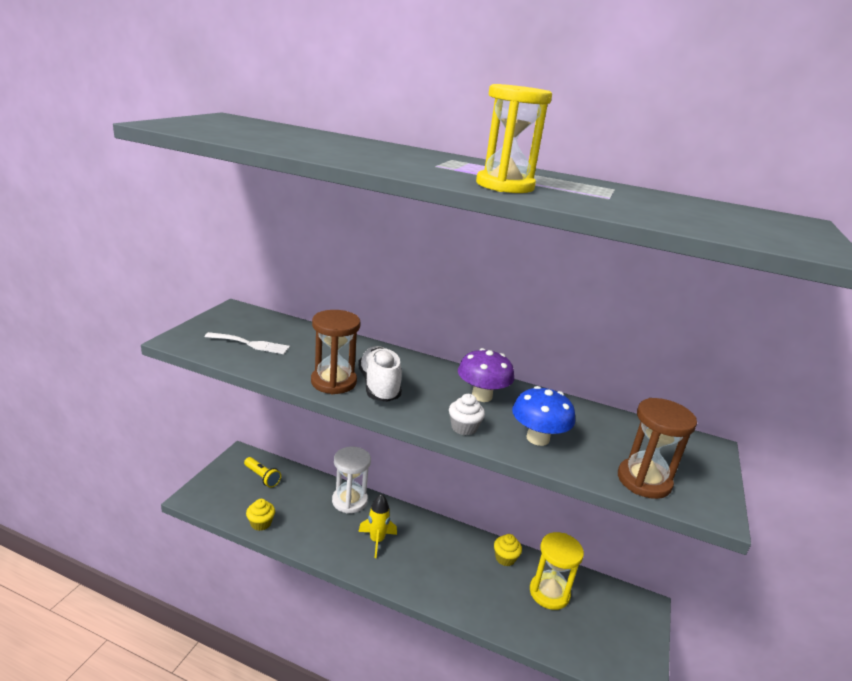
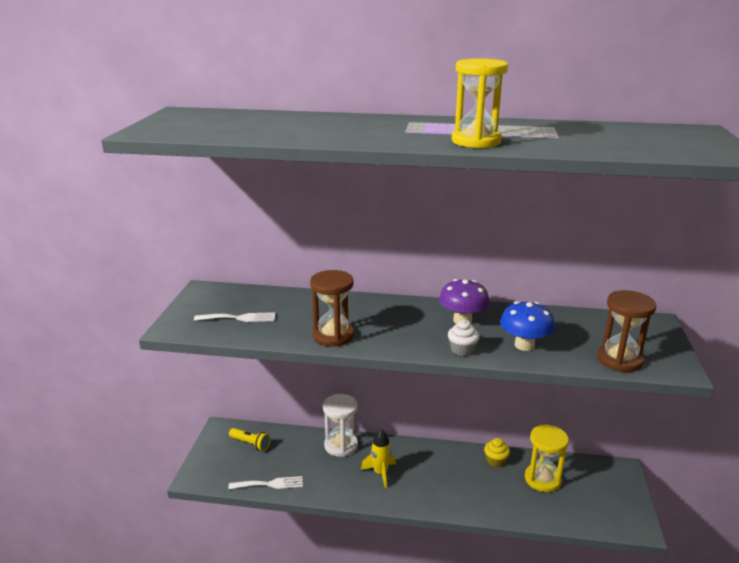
camera: 10 degrees left, 0 degrees up
yellow cupcake [246,499,275,531] -> white fork [229,476,303,489]
white shoe [358,346,402,402] -> none

